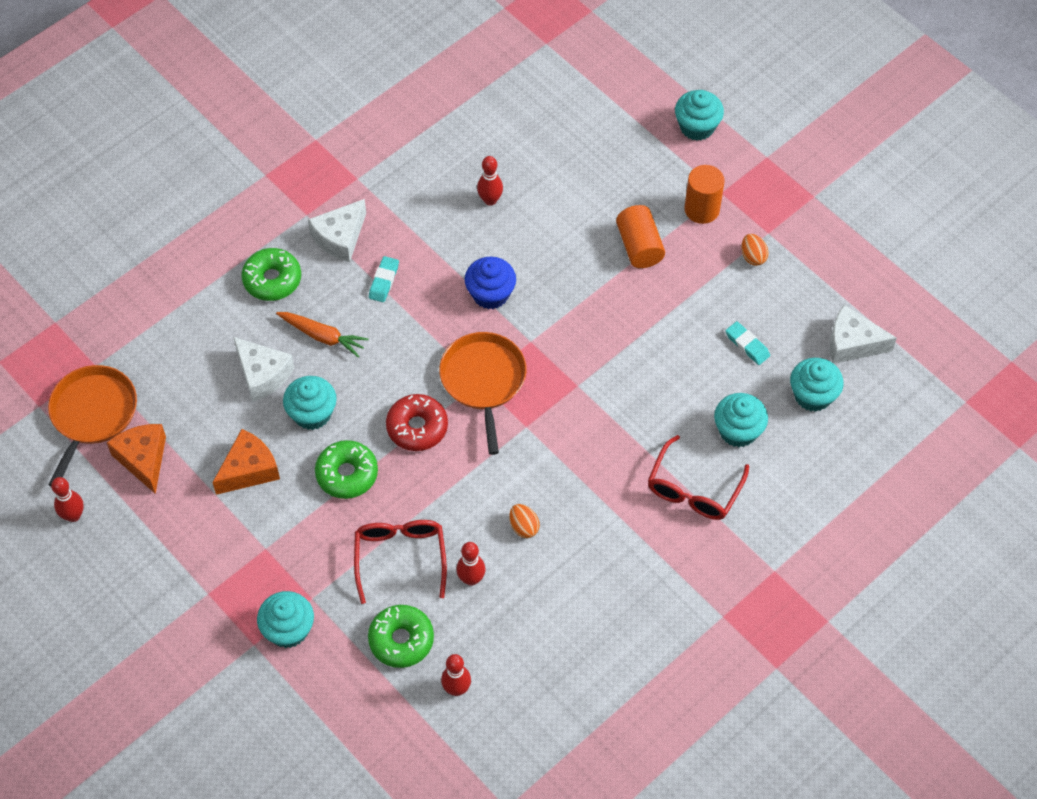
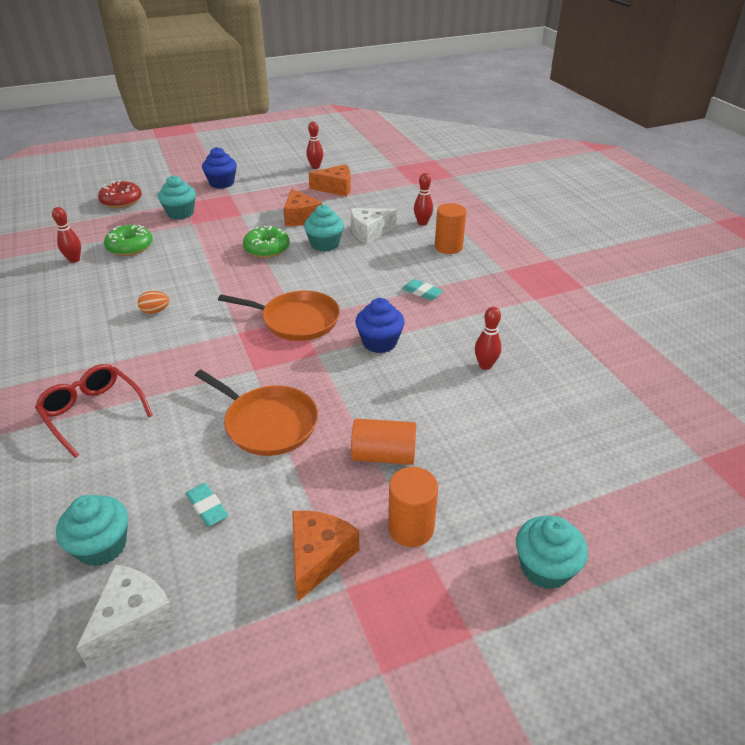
camera: 110 degrees right, 20 degrees down
orange pan [48,365,137,486] -> orange pan moved to [195,370,318,456]
green donut [241,248,301,301] -> orange cylinder [435,203,466,254]
orange carrot [276,312,369,357] -> none
white cheese [308,199,366,262] -> none
red glasses [354,520,447,604] -> none
red donut [386,394,448,451] -> red donut moved to [98,180,142,208]
red bowling pin [456,542,486,586] -> red bowling pin moved to [414,173,433,226]
turquoise cupcake [714,393,768,447] -> none
turquoise eraser [726,321,770,365] -> turquoise eraser turned 75 degrees clockwise [185,483,229,527]
orange egg [741,234,769,266] -> orange cheese [292,510,359,601]
none -> blue cupcake [202,147,237,189]

